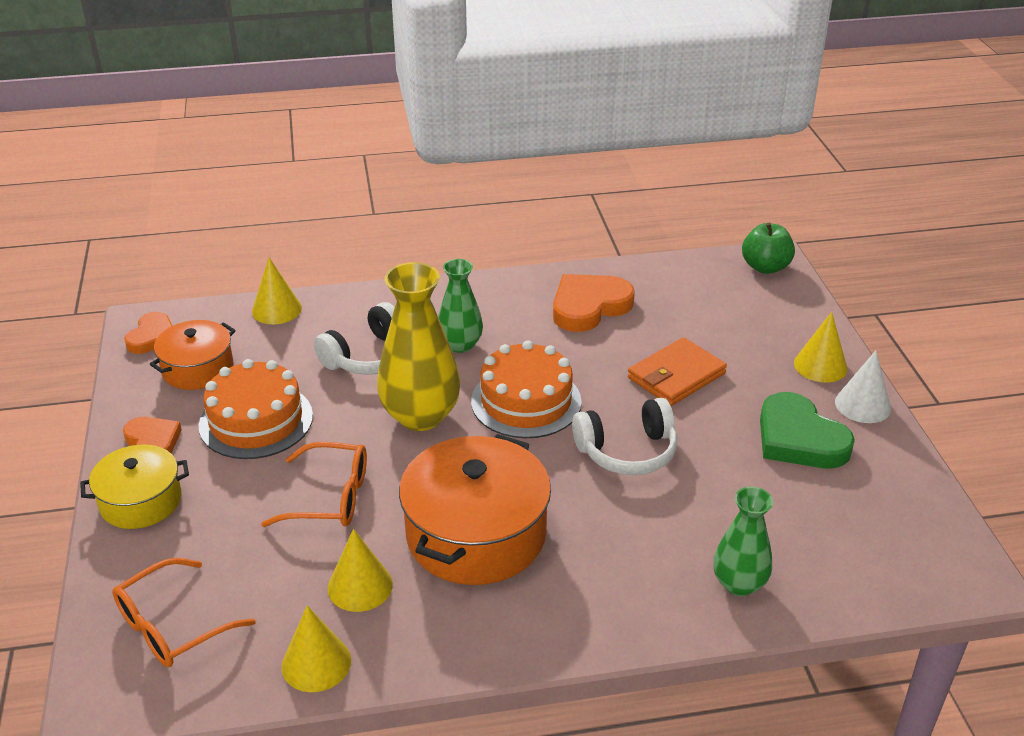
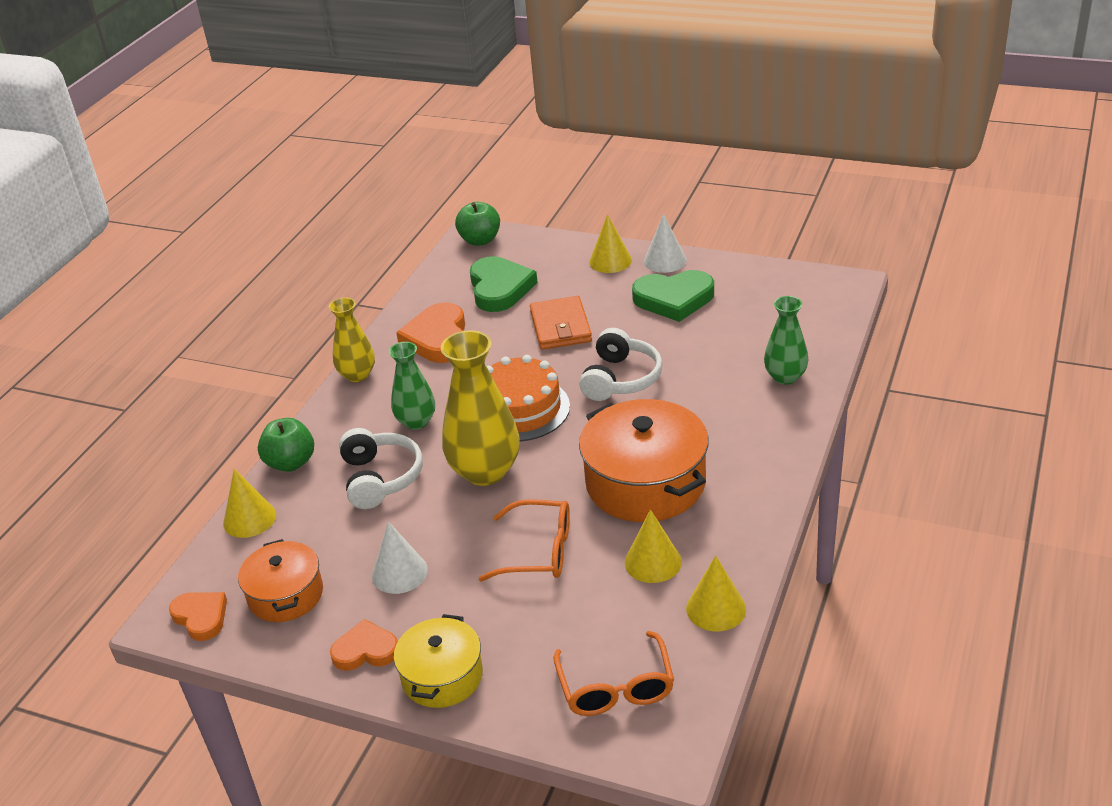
camera: 55 degrees left, 0 degrees up
orange cake [199,359,313,459] -> white cone [372,521,428,594]
orange glasses [261,442,367,527] -> orange glasses turned 60 degrees clockwise [479,499,570,581]
none -> green apple [258,418,314,472]
none -> yellow vase [329,297,375,382]
none -> green heart [470,256,538,312]

